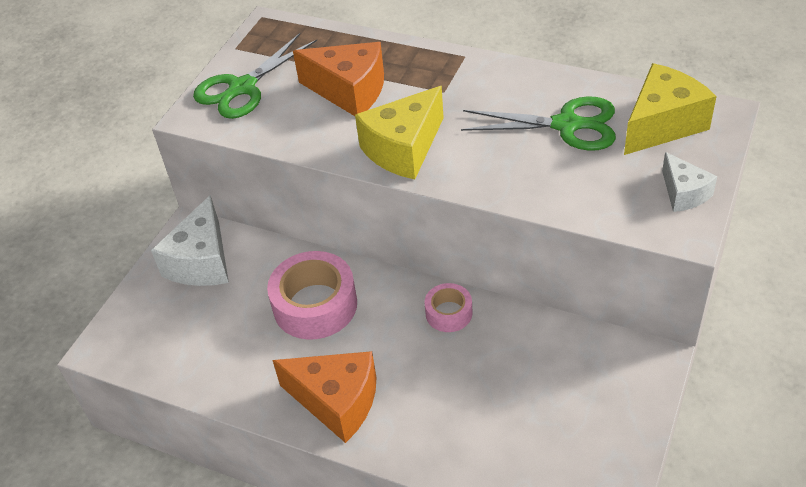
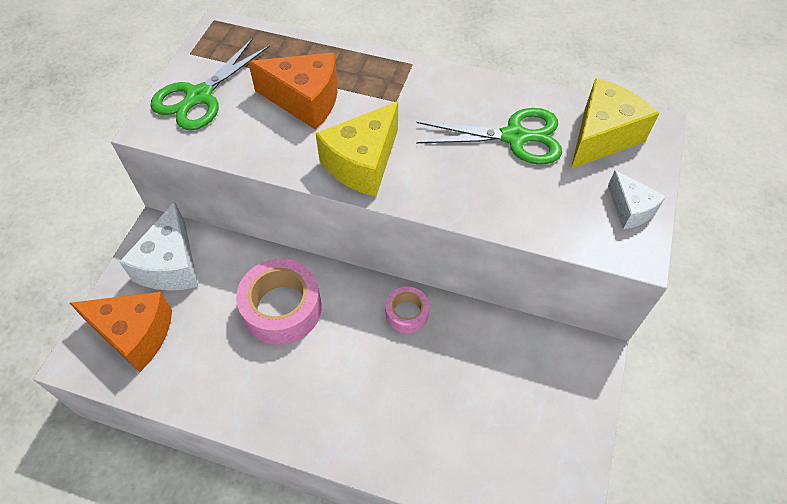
camera: 10 degrees left, 10 degrees up
orange cheese [272,351,376,443] -> orange cheese moved to [70,292,172,373]

